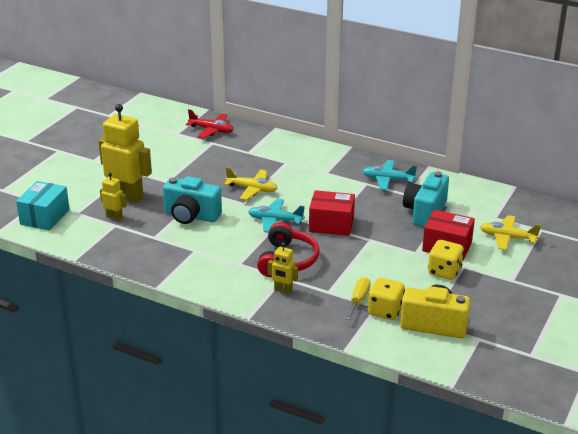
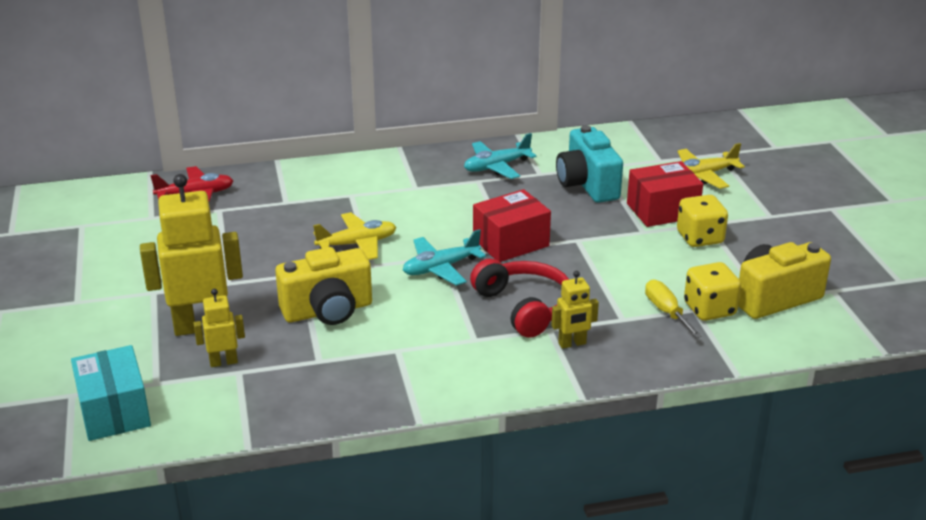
camera: 40 degrees left, 0 degrees up
turquoise camera [163,176,222,224] -> yellow camera [275,247,372,325]

